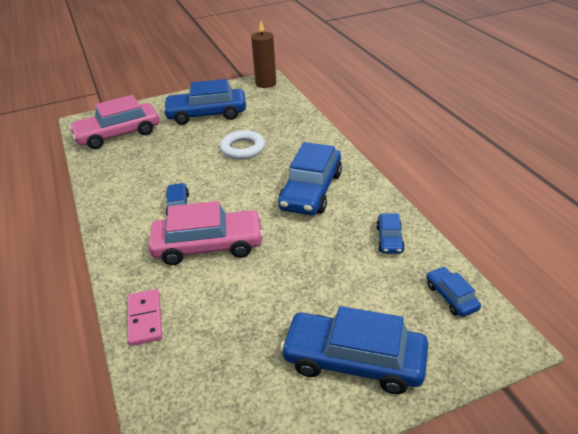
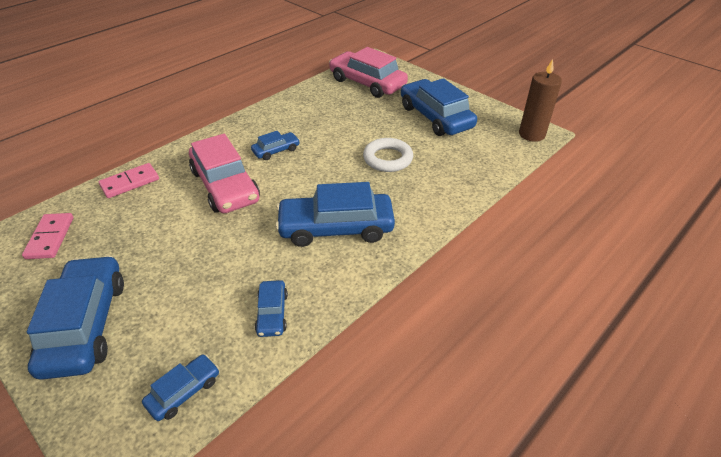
camera: 65 degrees right, 5 degrees up
blue car [376,213,405,254] -> blue car turned 75 degrees counterclockwise [255,280,288,337]
none -> pink domino [22,213,74,259]

